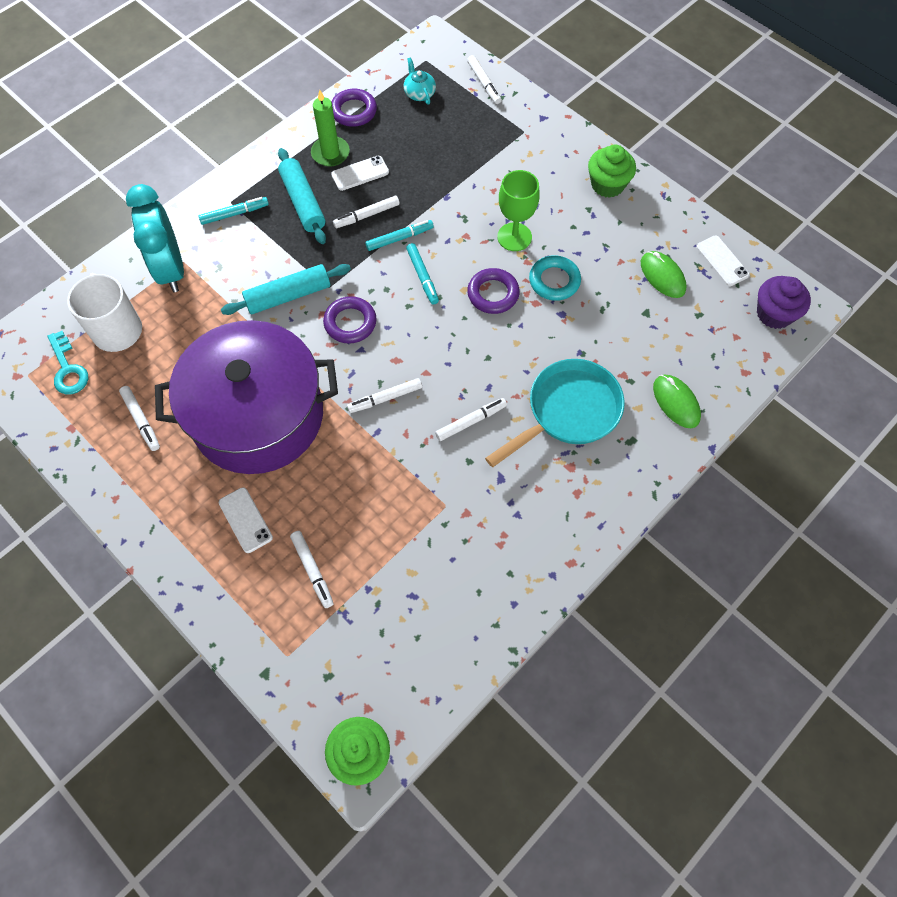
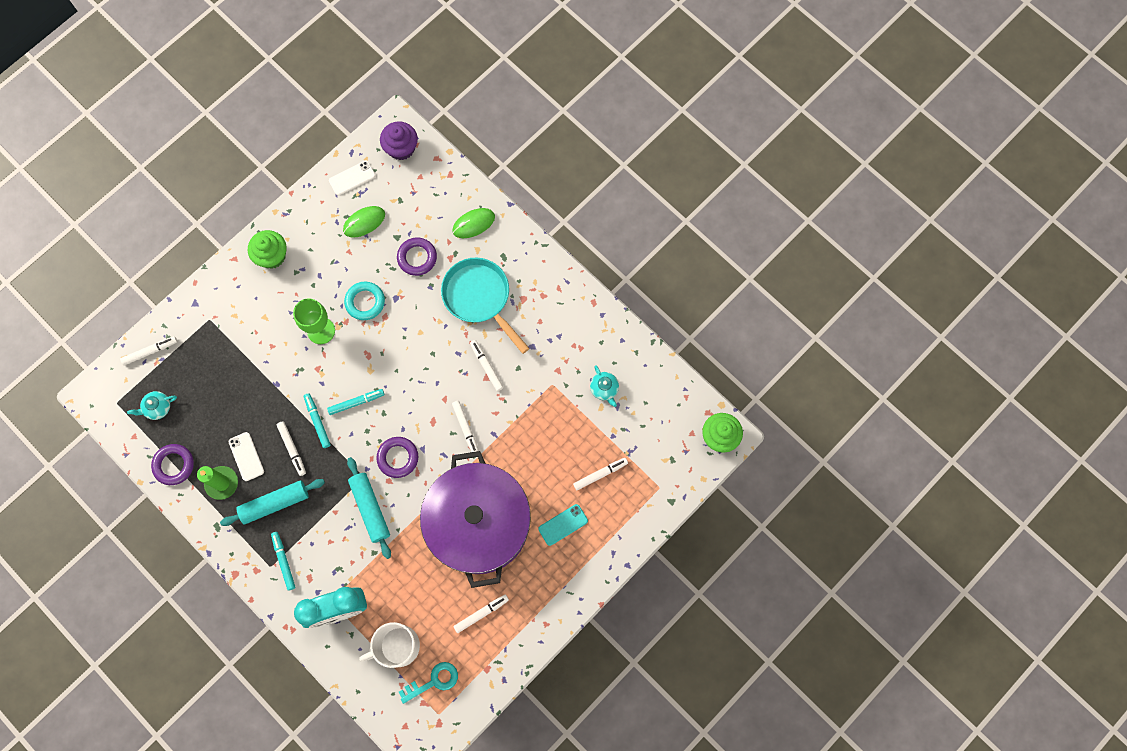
camera: 90 degrees left, 10 degrees up
white phone [219,487,273,553] -> turquoise phone [538,504,588,546]
purple ring [467,268,520,314] -> purple ring moved to [397,237,437,276]
none -> turquoise teapot [590,365,619,407]

